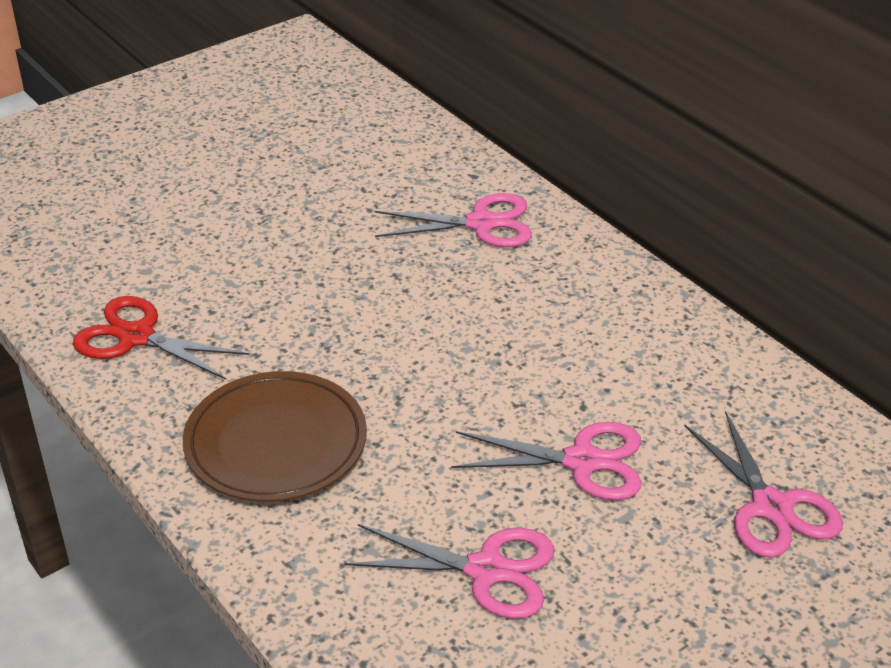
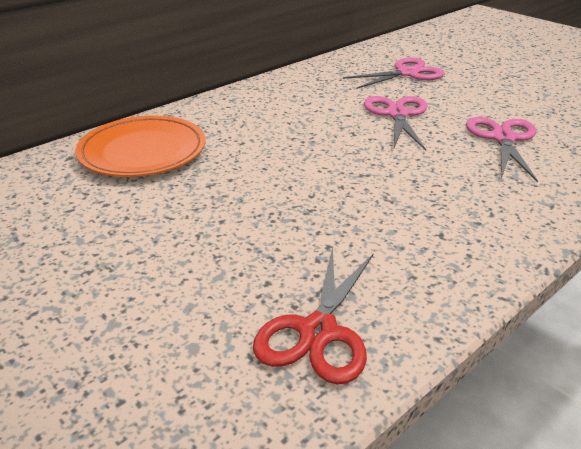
camera: 95 degrees left, 5 degrees down
brown plate [183,371,367,502] -> none
pink scissors [374,193,532,247] -> orange plate [76,116,205,177]

